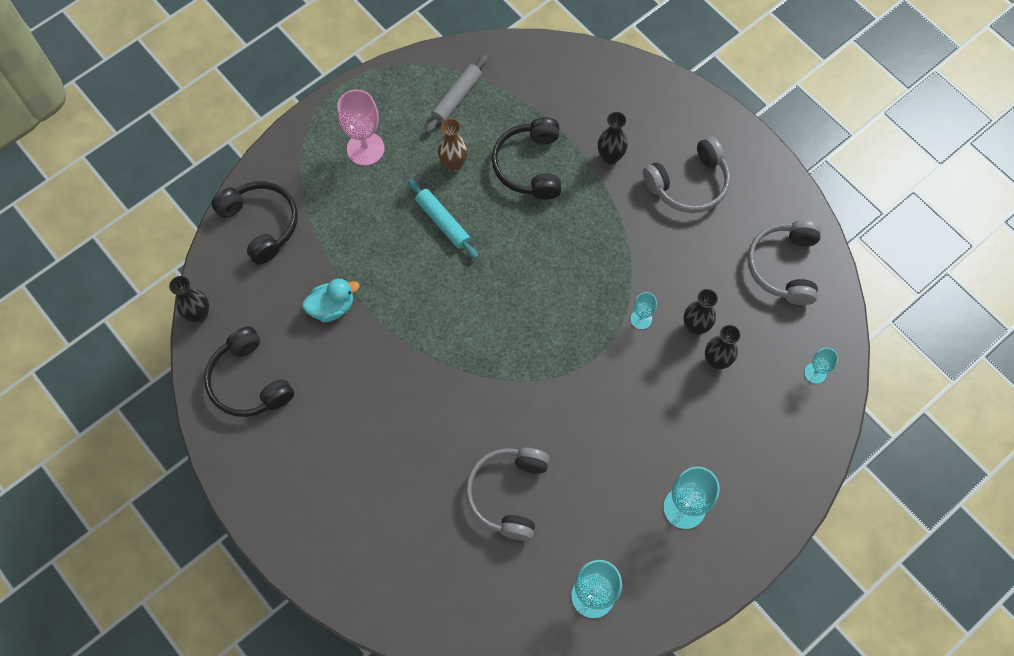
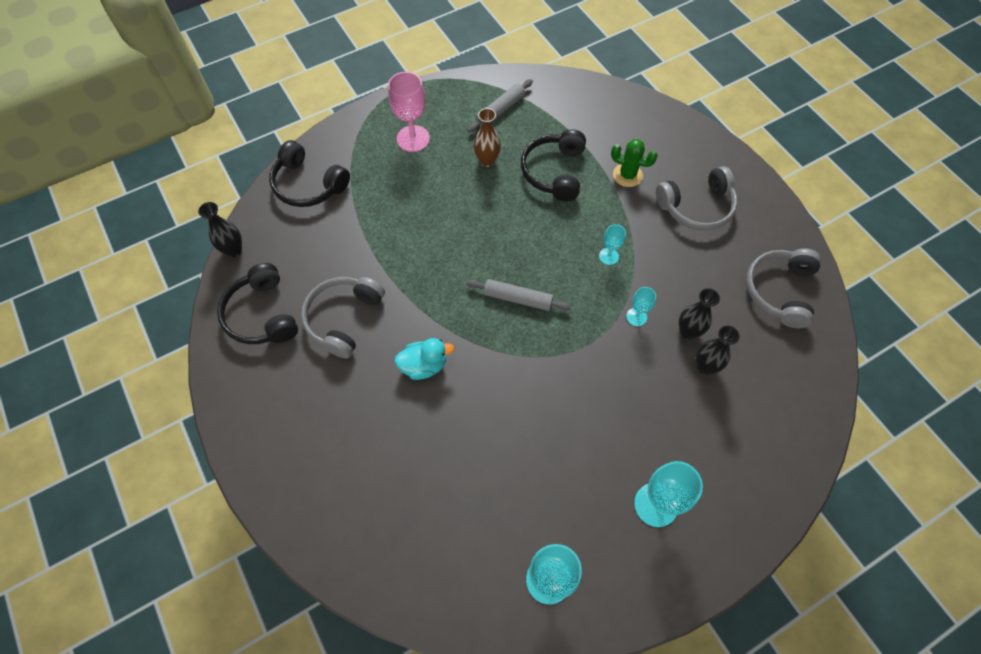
camera: 10 degrees right, 5 degrees down
black headphones [211,181,298,265] -> black headphones turned 150 degrees clockwise [269,140,350,207]
turquoise duck [303,278,360,322] -> turquoise duck moved to [394,338,455,380]
turquoise rolling pin [408,179,478,259] -> none
grey headphones [466,448,549,541] -> grey headphones moved to [301,277,385,359]
black vase [598,112,628,165] -> green cactus [611,139,658,187]
turquoise goblet [804,348,838,384] -> turquoise goblet moved to [599,224,626,265]
none -> grey rolling pin [466,279,571,311]

